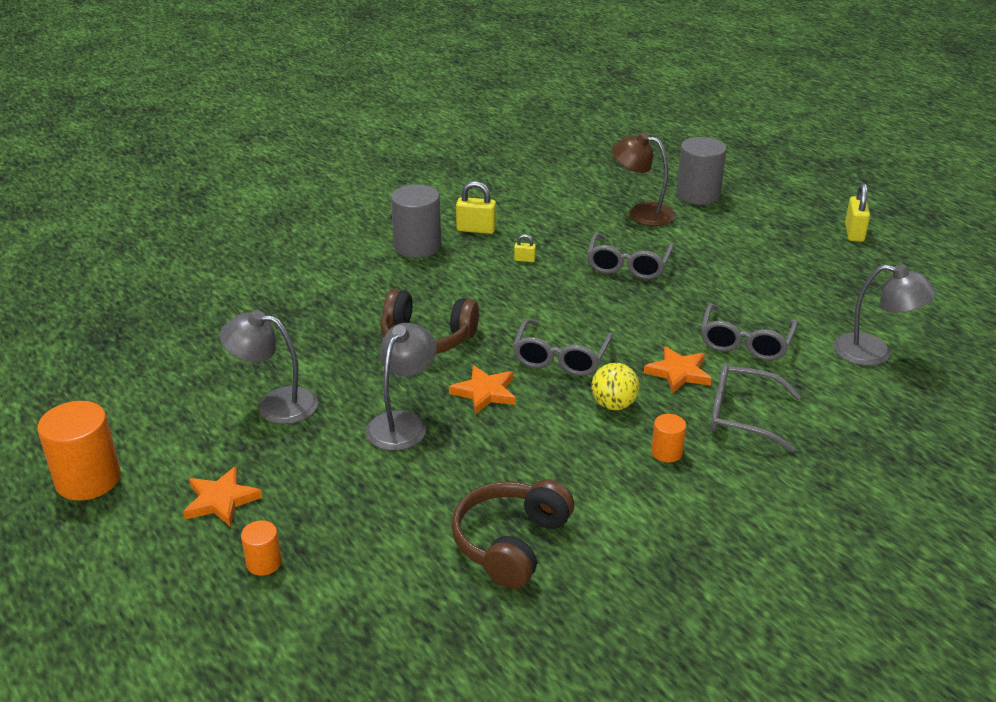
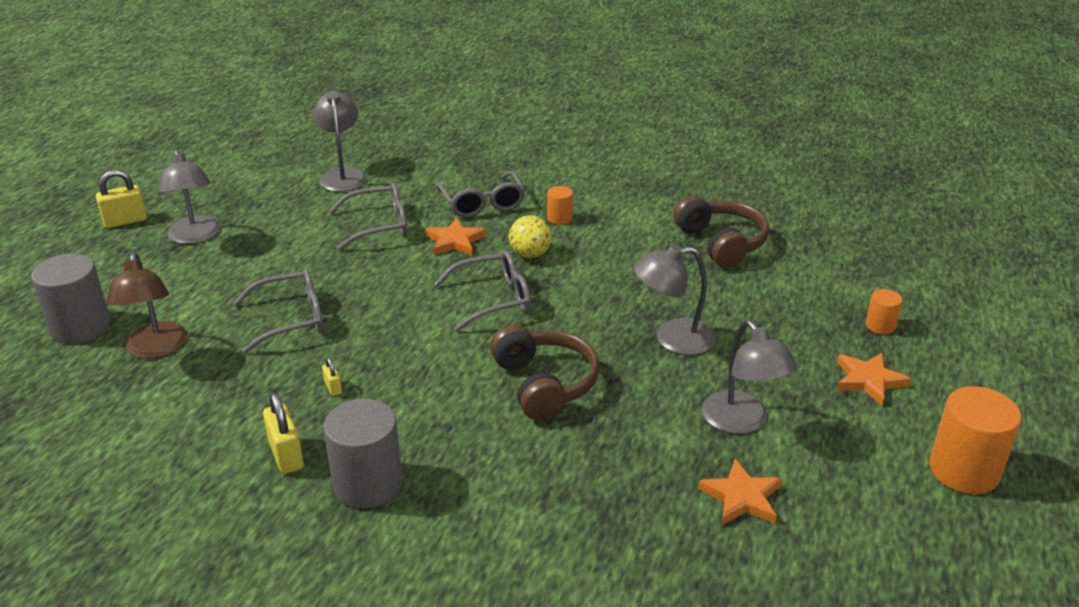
camera: 125 degrees left, 0 degrees up
orange star [449,365,516,415] -> orange star moved to [698,459,782,525]
brown headphones [451,479,574,589] -> brown headphones turned 105 degrees counterclockwise [673,195,769,268]
none -> grey lamp [158,149,220,244]

